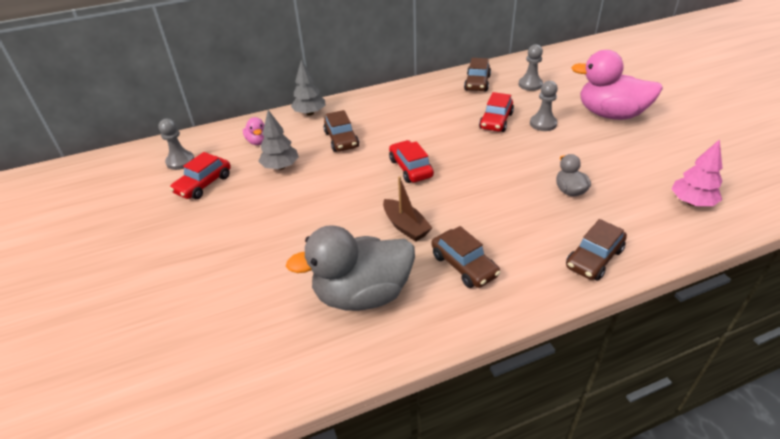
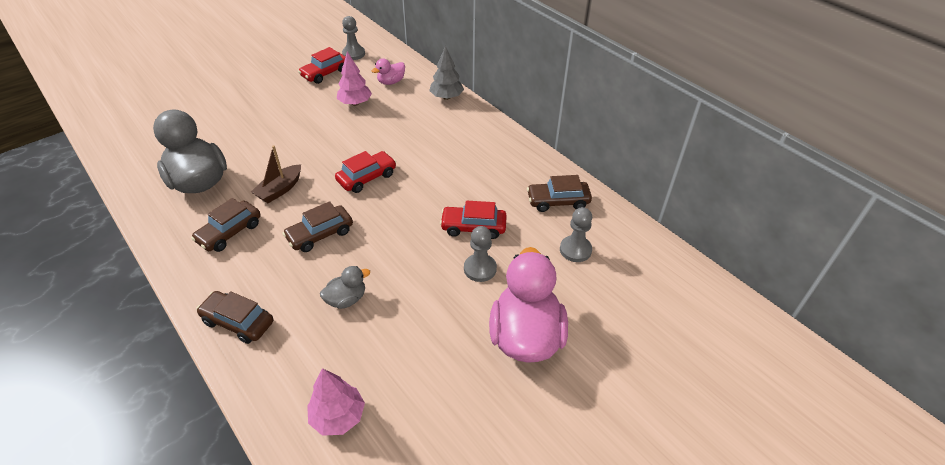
camera: 70 degrees right, 5 degrees up
red car [170,152,231,199] -> red car turned 60 degrees counterclockwise [298,47,346,84]
grey tree [258,110,299,170] -> pink tree [337,52,372,106]
brown car [324,110,359,152] -> brown car moved to [282,201,353,252]

